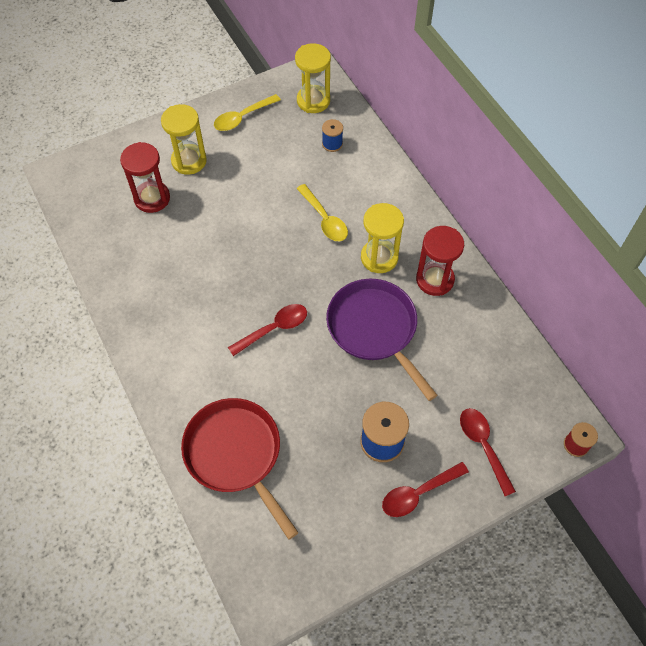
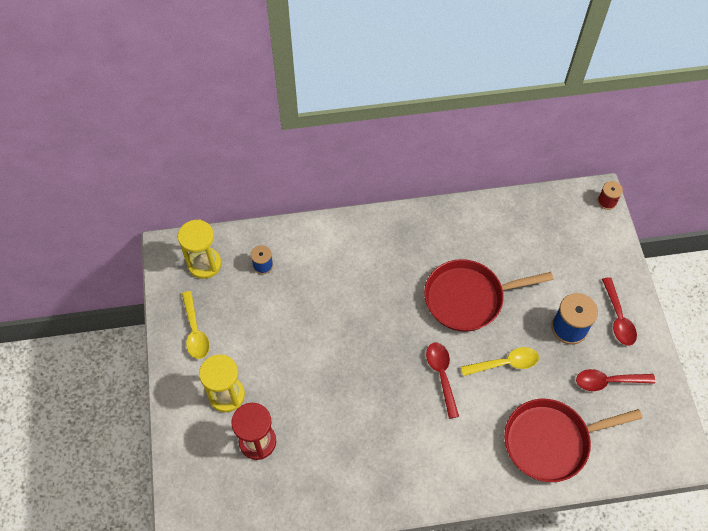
camera: 70 degrees left, 0 degrees up
yellow spoon [297,184,348,241] -> yellow spoon moved to [461,347,539,376]
purple pan [326,279,437,401] -> red pan [424,259,553,332]
yellow hourglass [361,203,404,273] -> none
red hourglass [416,226,464,296] -> none
red spoon [460,408,516,496] -> red spoon moved to [576,369,655,391]

